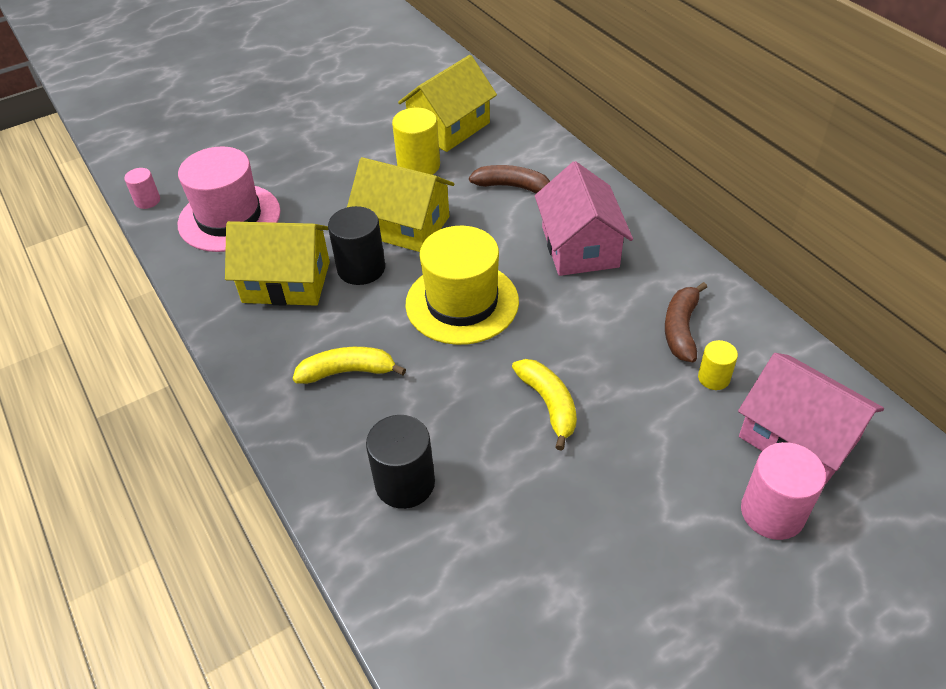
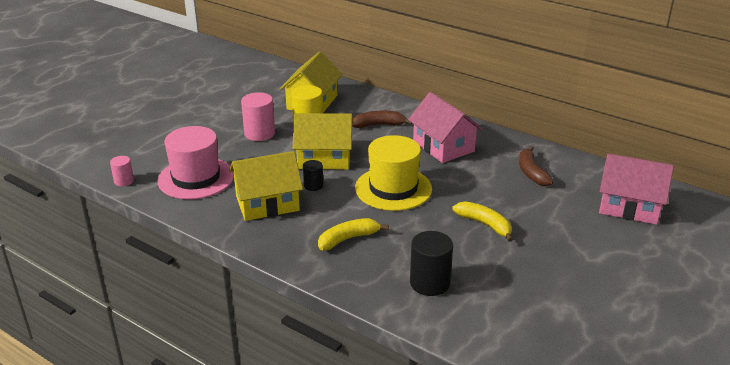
camera: 25 degrees left, 15 degrees down
black cylinder [328,206,385,285] -> black cylinder [303,160,323,191], size x0.57
yellow cylinder [698,340,738,390] -> none
pink cylinder [741,442,826,540] -> pink cylinder moved to [241,92,275,141]

